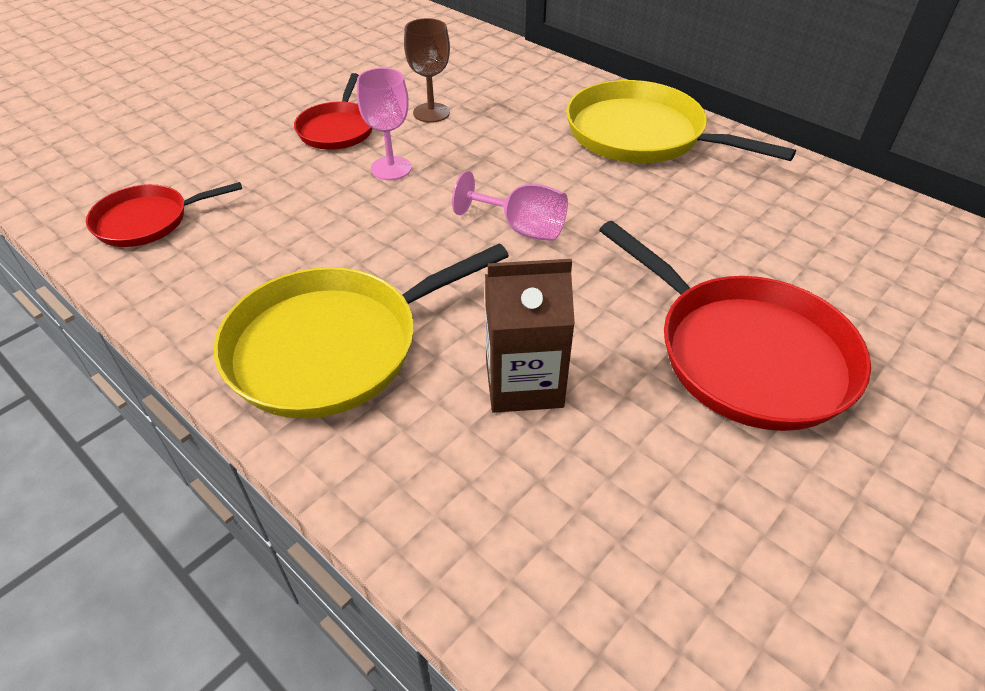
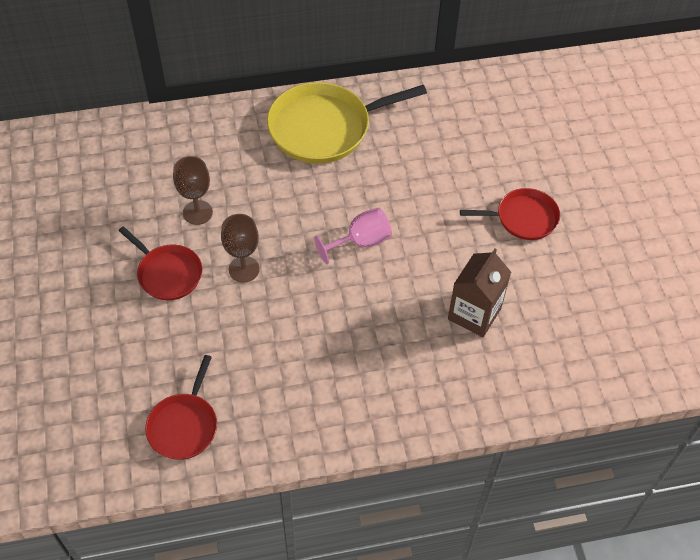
camera: 55 degrees left, 10 degrees up
yellow pan [214,244,509,418] -> none
pink goblet [357,68,412,180] -> brown goblet [221,214,260,283]
red pan [599,221,871,431] -> red pan [460,188,560,240], size x0.58

